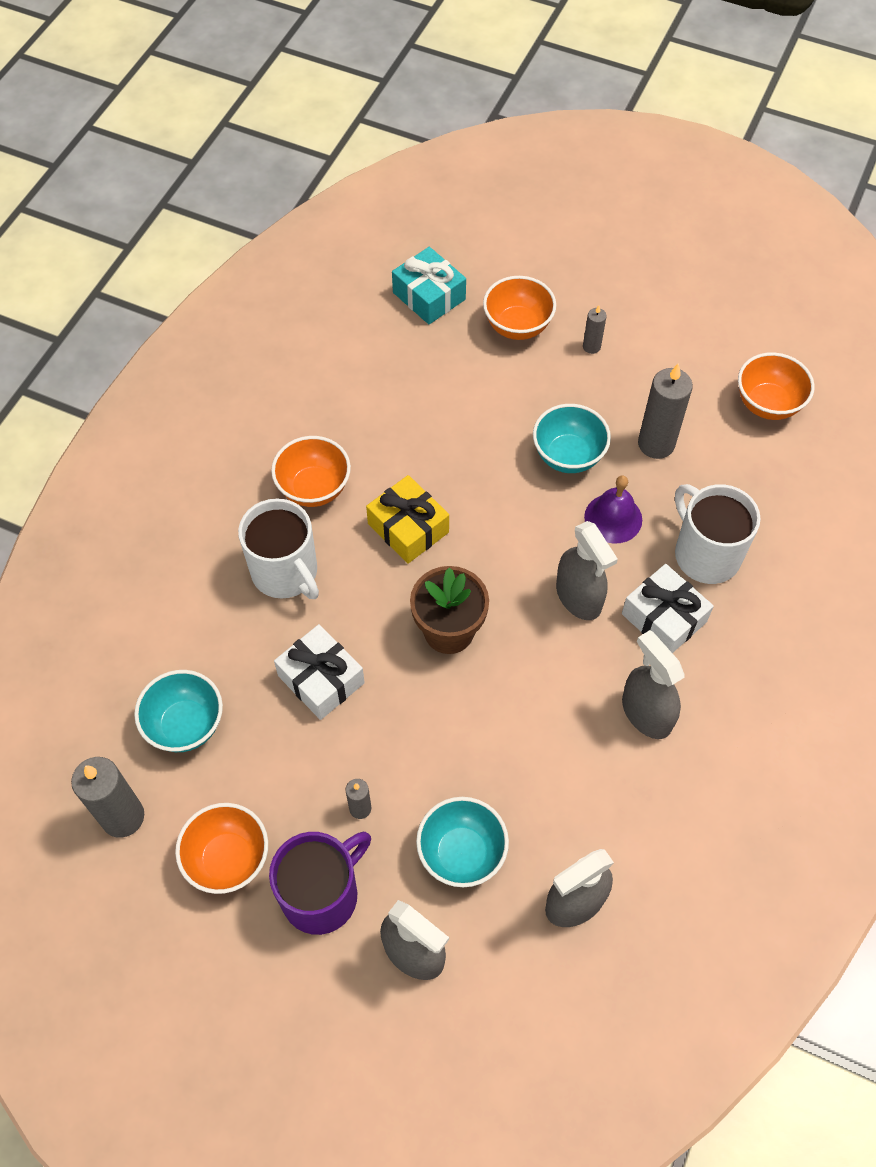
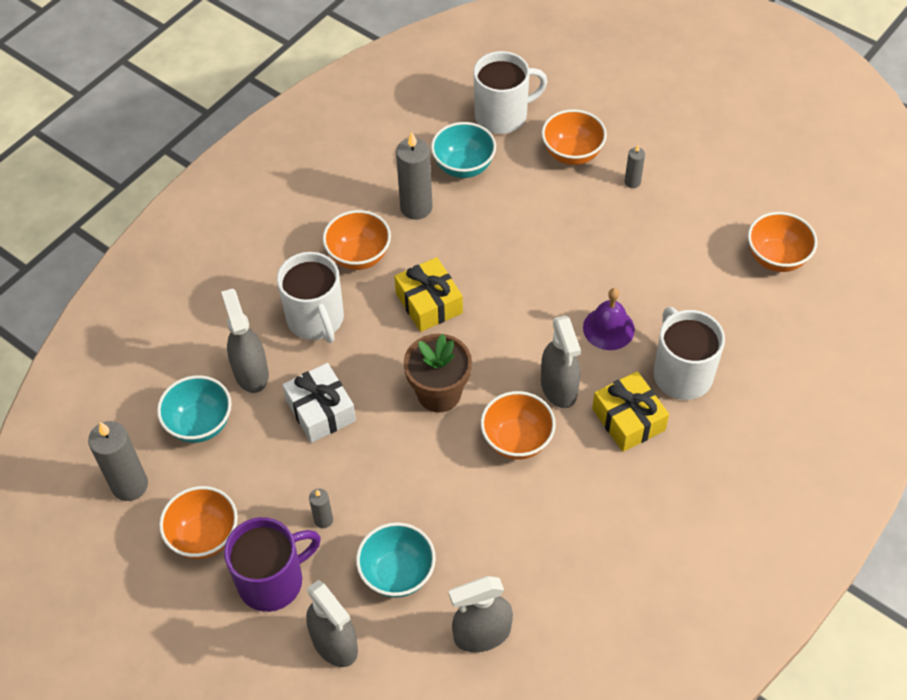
camera: 15 degrees right, 5 degrees down
turquoise gift [392,247,466,324] -> white mug [473,51,548,134]
turquoise bowl [533,404,611,473] -> turquoise bowl moved to [431,122,496,178]
white gift [622,564,714,653] -> yellow gift [592,371,669,452]
grey spray bottle [622,630,684,739] -> grey spray bottle moved to [221,288,269,393]
grey candle [638,363,693,459] -> grey candle moved to [396,132,432,220]
none -> orange bowl [481,391,556,460]

